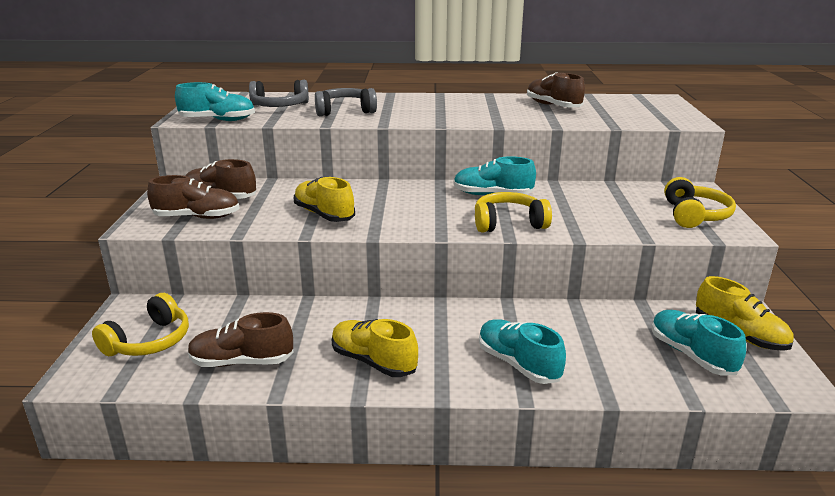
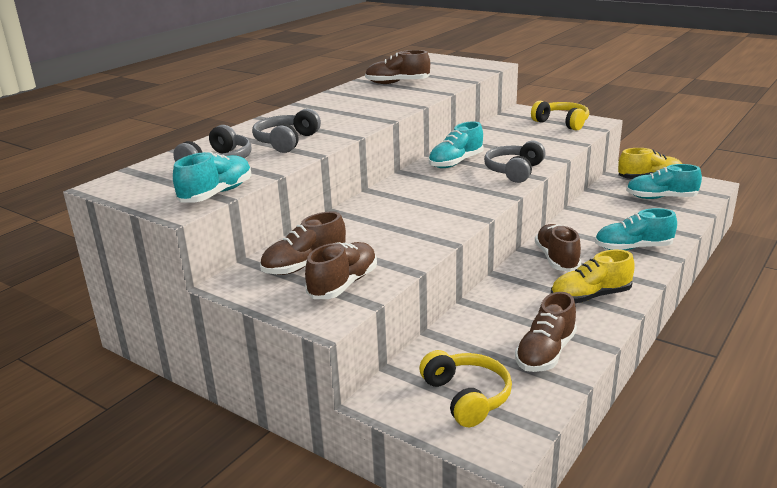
camera: 55 degrees left, 0 degrees up
yellow shoe [294,177,355,222] -> none
yellow headphones [475,192,552,233] -> grey headphones [484,140,546,183]
none -> brown shoe [535,224,581,272]

